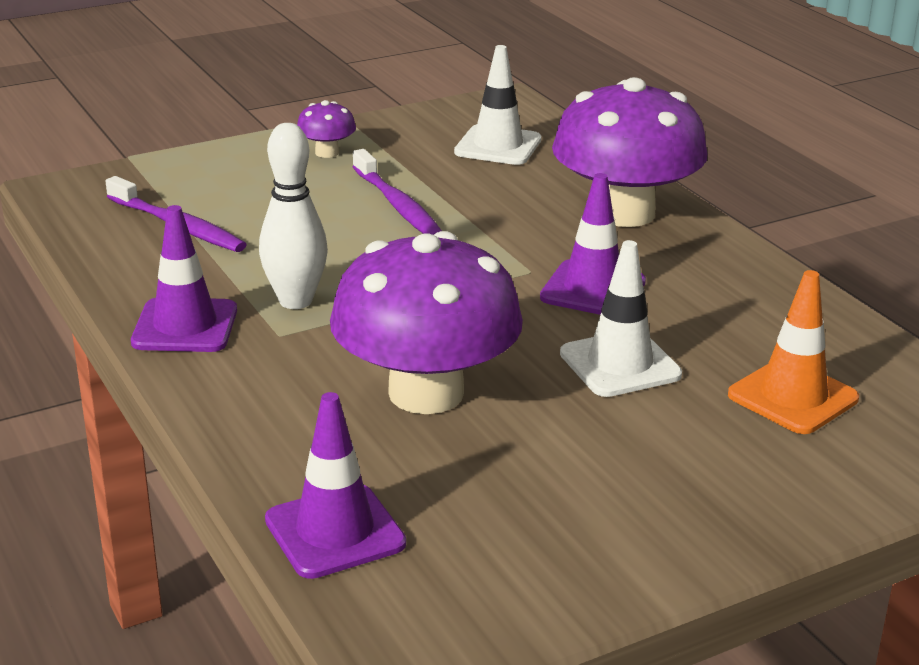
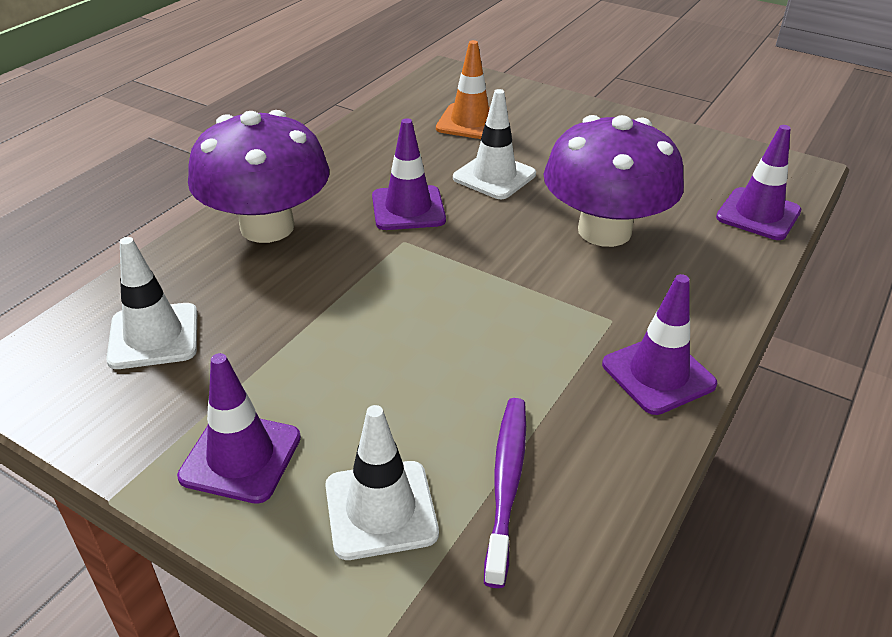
camera: 120 degrees left, 10 degrees up
white bowling pin [259,123,328,309] -> none
purple mushroom [297,100,356,158] -> purple traffic cone [177,353,301,504]
purple toothbrush [353,149,442,235] -> none
none -> white traffic cone [325,405,439,560]

